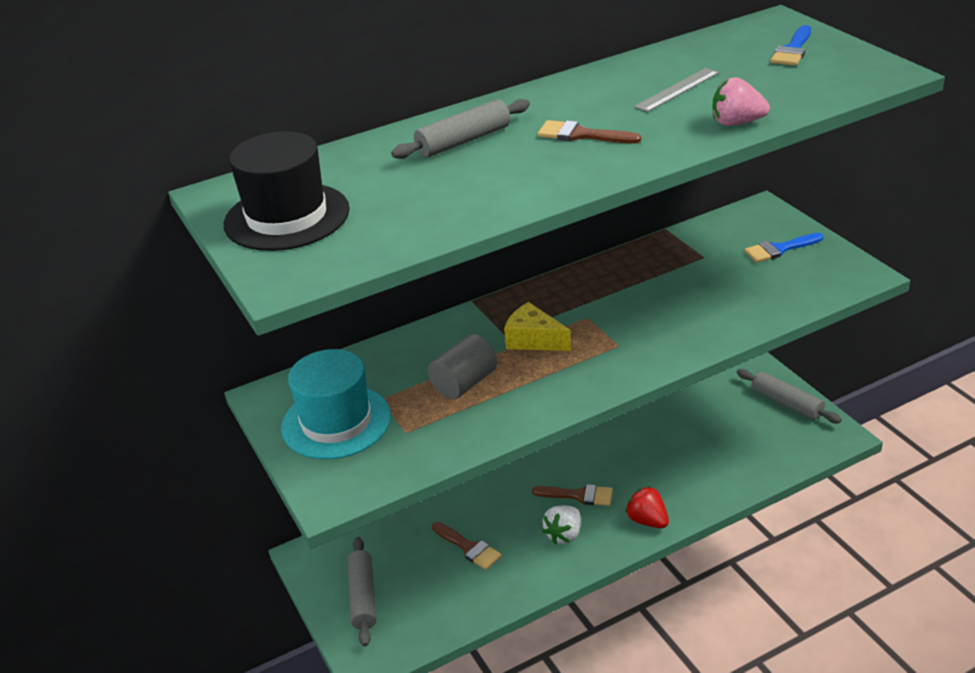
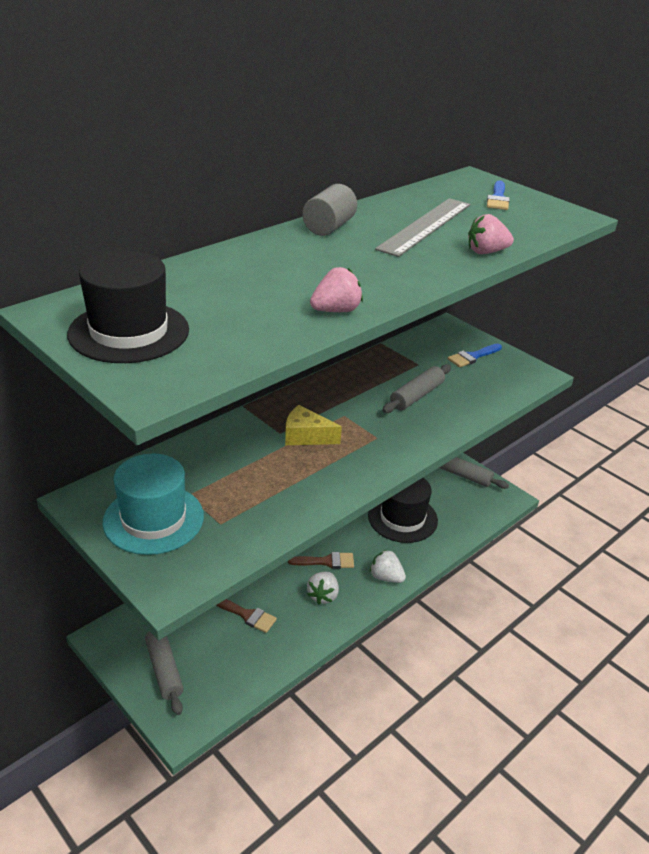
camera: 20 degrees left, 0 degrees up
grey rolling pin [391,99,530,159] -> grey rolling pin moved to [382,364,451,413]
grey cylinder [428,334,497,400] -> grey cylinder moved to [302,184,357,236]
brown brush [538,120,641,144] -> none
red strawberry [625,486,669,528] -> white strawberry [370,550,406,583]
grey ruler [634,68,719,112] -> grey ruler [375,198,470,257], size x1.77
none -> pink strawberry [310,267,363,312]
none -> black hat [368,478,438,543]

